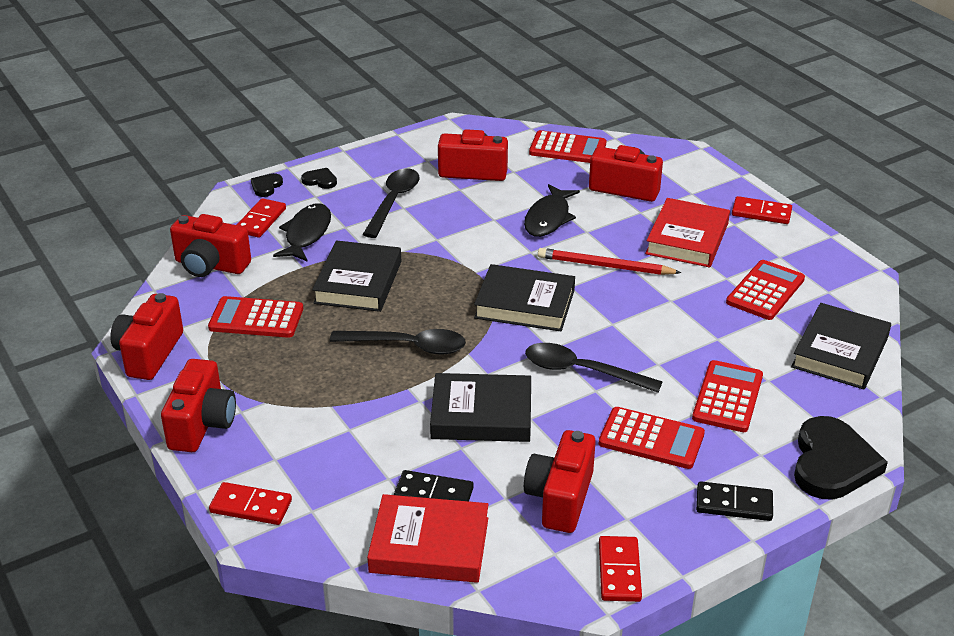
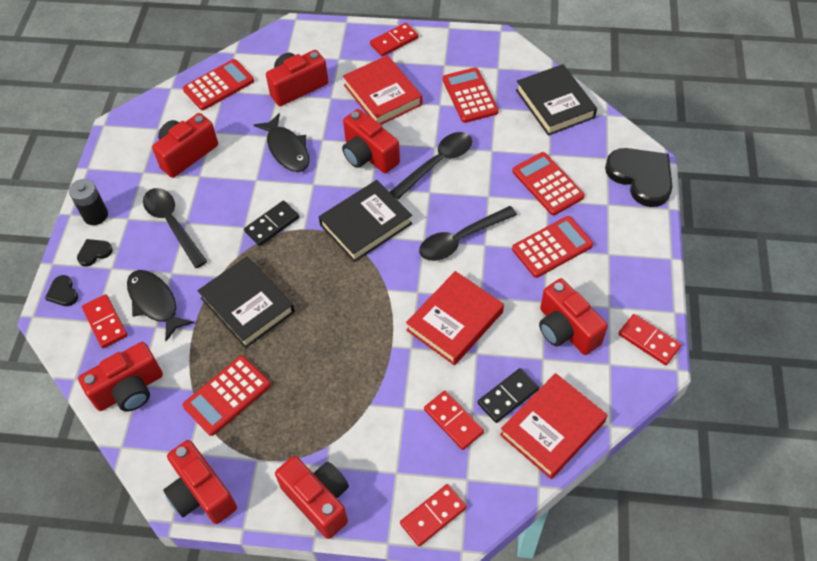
camera: 50 degrees left, 20 degrees up
black spoon [330,329,466,354] -> black spoon moved to [390,132,472,199]
black book [430,373,531,442] -> red book [406,271,504,365]
red pencil [538,248,682,275] -> red camera [342,109,400,173]
black domino [696,481,773,521] -> black domino moved to [244,201,299,246]
none -> black battery [69,179,108,225]
none -> red domino [424,391,484,450]

